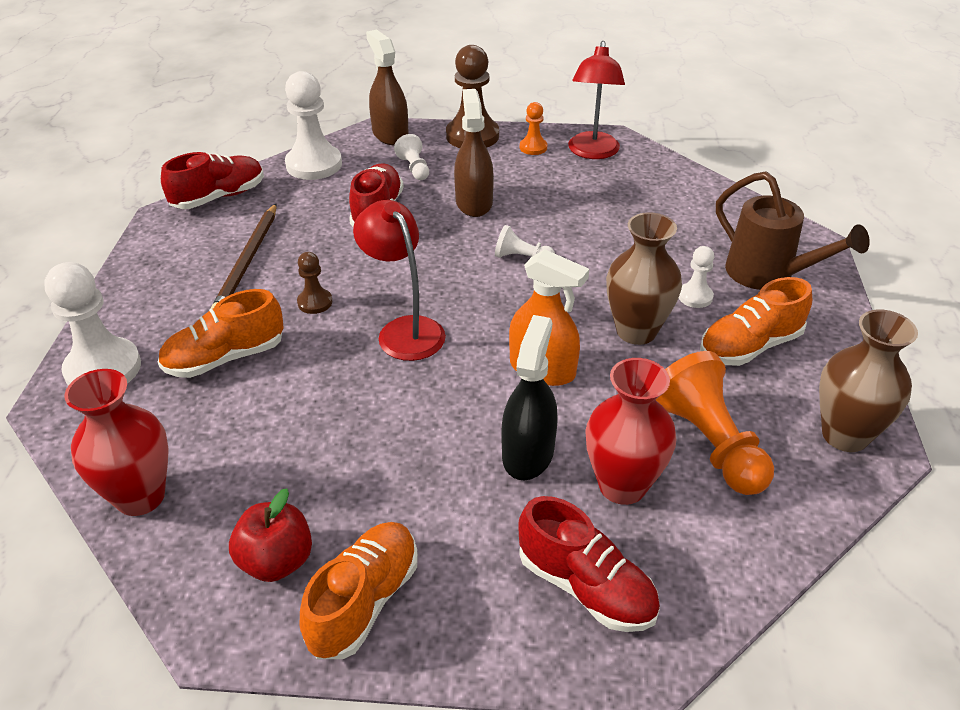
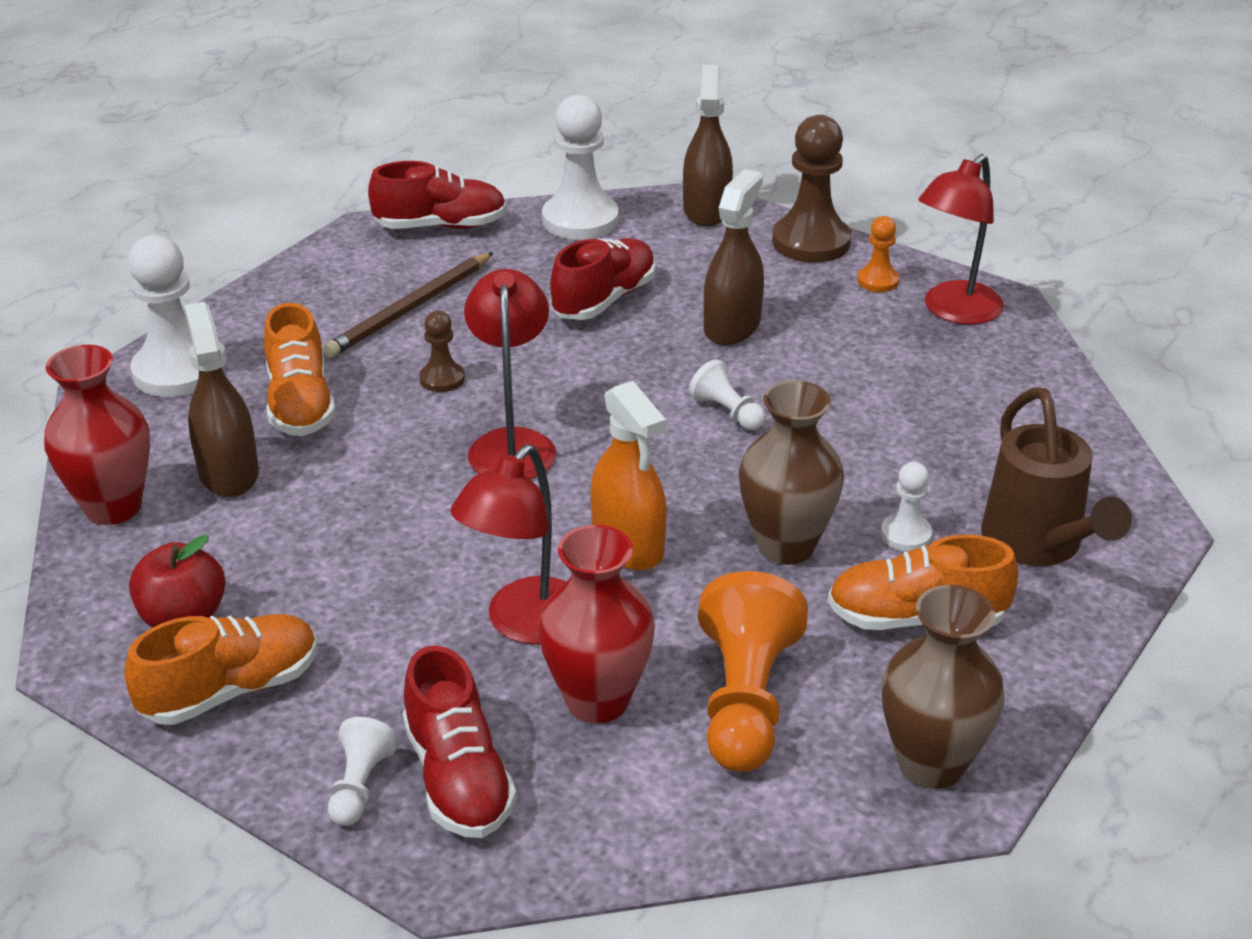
camera: 30 degrees right, 5 degrees down
orange shoe [158,289,284,378] -> orange shoe turned 105 degrees counterclockwise [264,303,336,436]
white pawn [394,134,429,180] -> white pawn moved to [328,717,398,826]
black spray bottle [501,315,558,480] -> red lamp [451,445,566,644]
none -> brown spray bottle [184,302,259,497]

